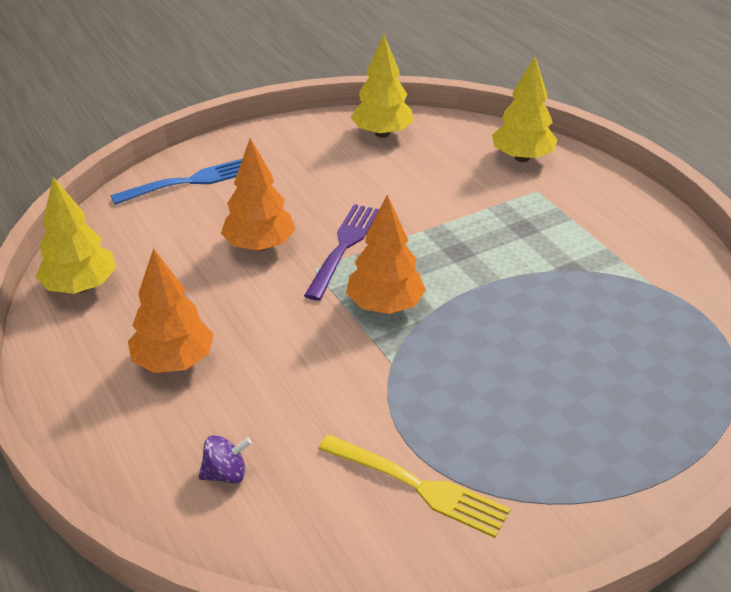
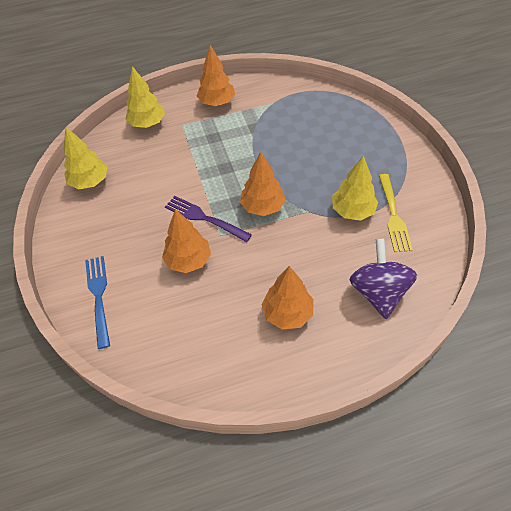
camera: 75 degrees left, 15 degrees up
yellow tree [36,177,116,294] -> yellow tree moved to [332,155,378,221]
purple spinning top [199,435,252,484] -> purple spinning top [349,239,417,319], size x2.17
yellow fork [318,435,510,538] -> yellow fork turned 135 degrees clockwise [379,174,413,252]
none -> orange tree [197,45,235,106]

